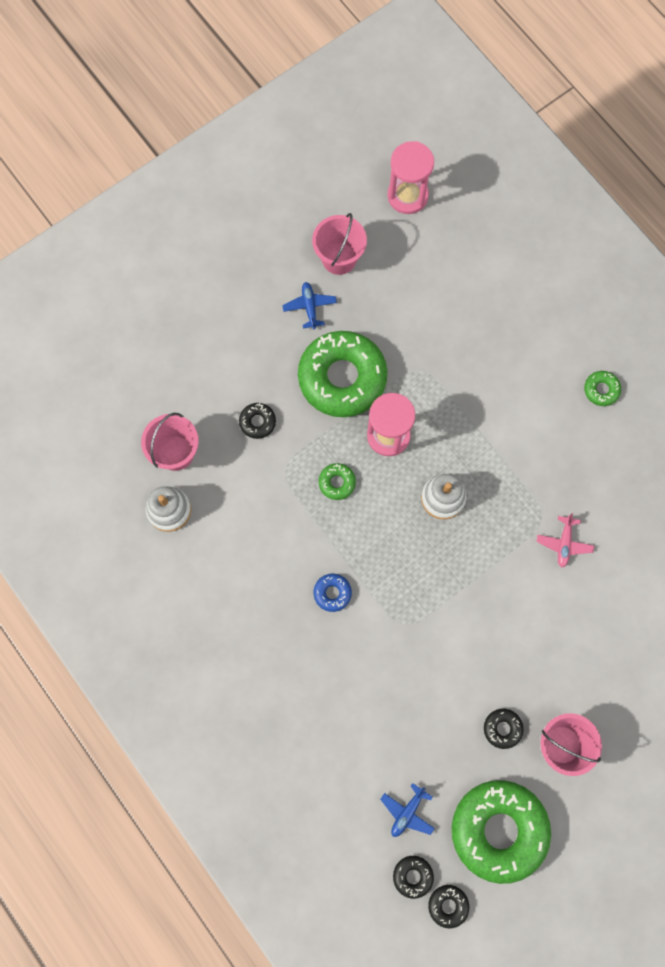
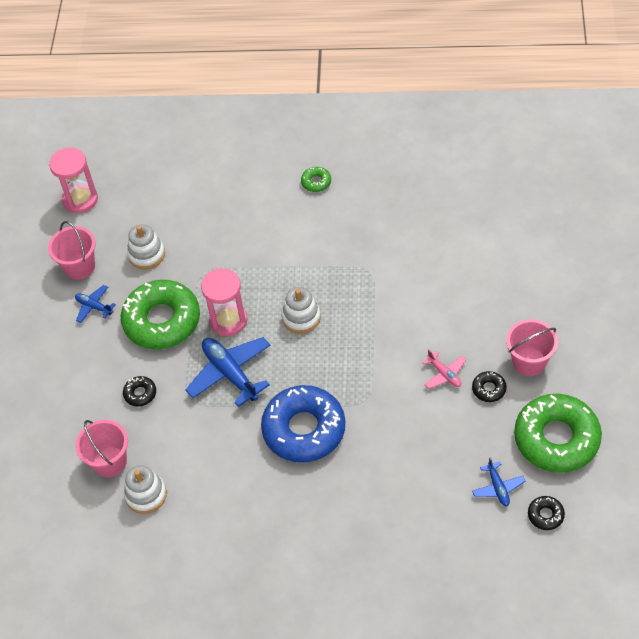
camera: 45 degrees left, 20 degrees down
blue donut [313,574,352,612] -> blue donut [261,385,345,463], size x2.43
green donut [319,463,356,500] -> blue plane [185,337,270,407]
black donut [428,885,469,929] -> none
pink plane [536,513,594,567] -> pink plane moved to [422,349,466,389]
none -> white stacking toy [127,224,165,269]

